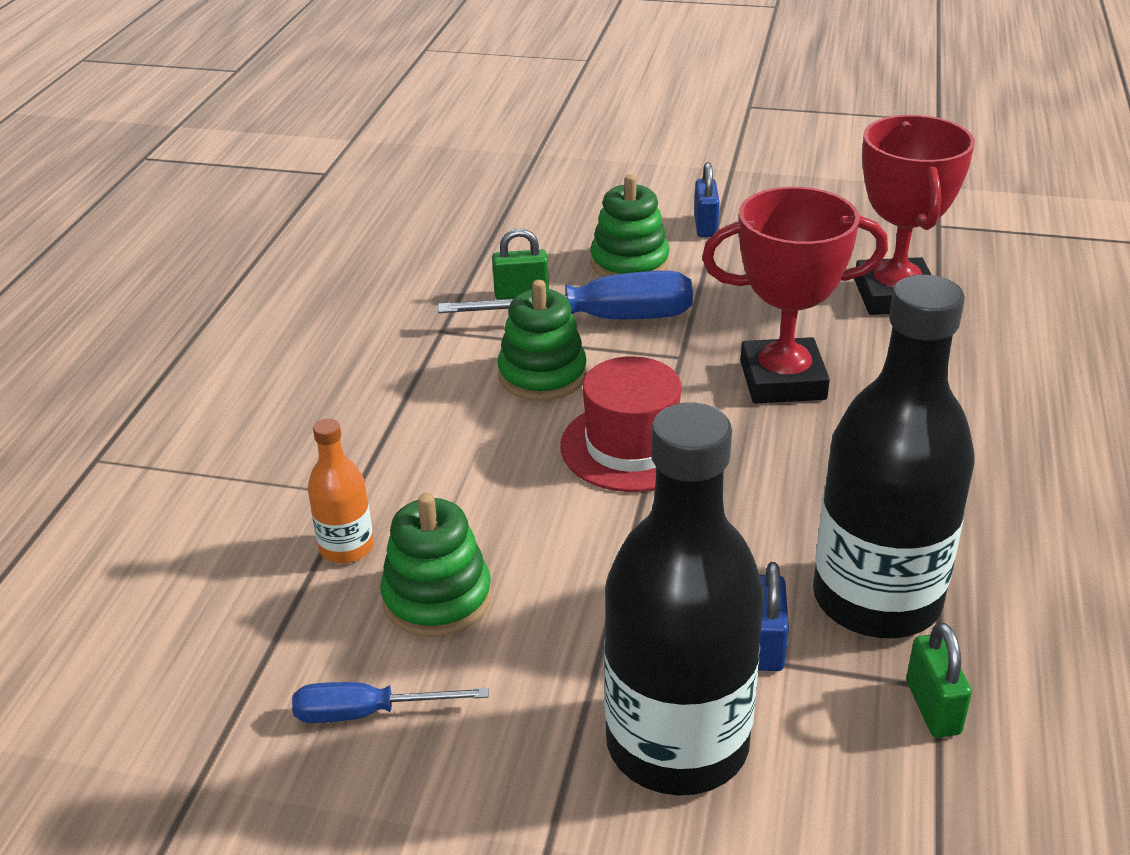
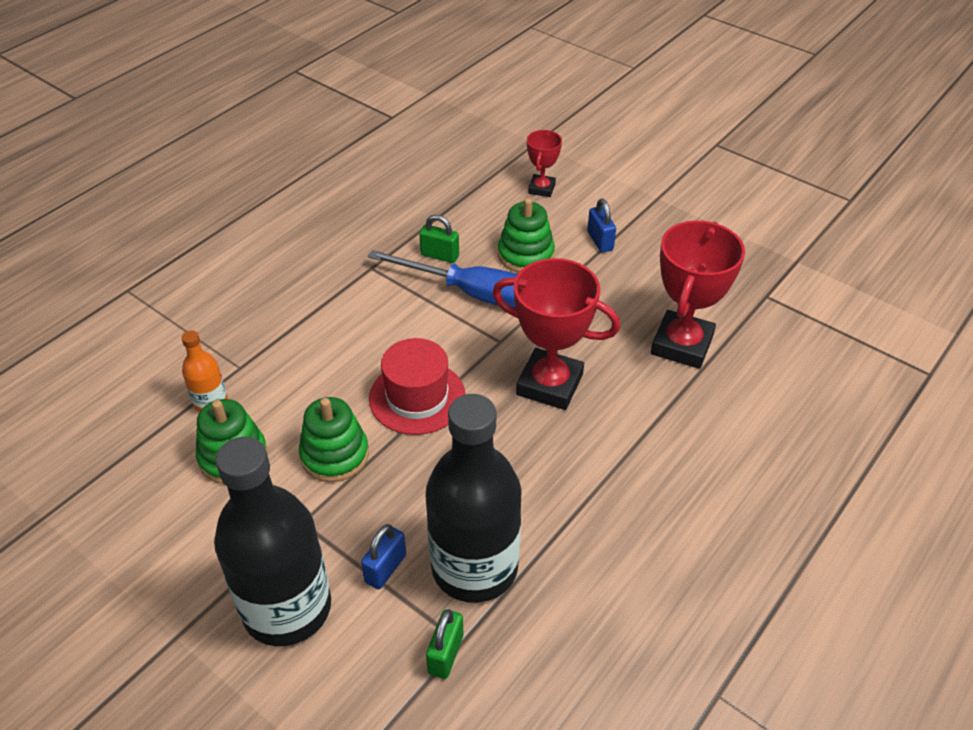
camera: 25 degrees right, 10 degrees up
blue screwdriver [292,682,489,723] -> none
green stacking toy [497,280,587,401] -> green stacking toy moved to [299,397,369,482]
blue padlock [694,162,720,237] -> blue padlock turned 45 degrees counterclockwise [587,198,616,253]
none -> red trophy [527,130,562,197]

